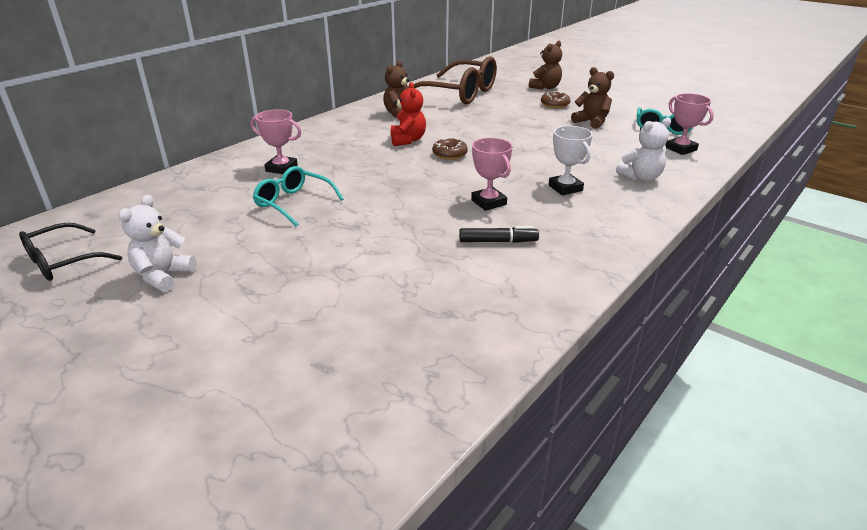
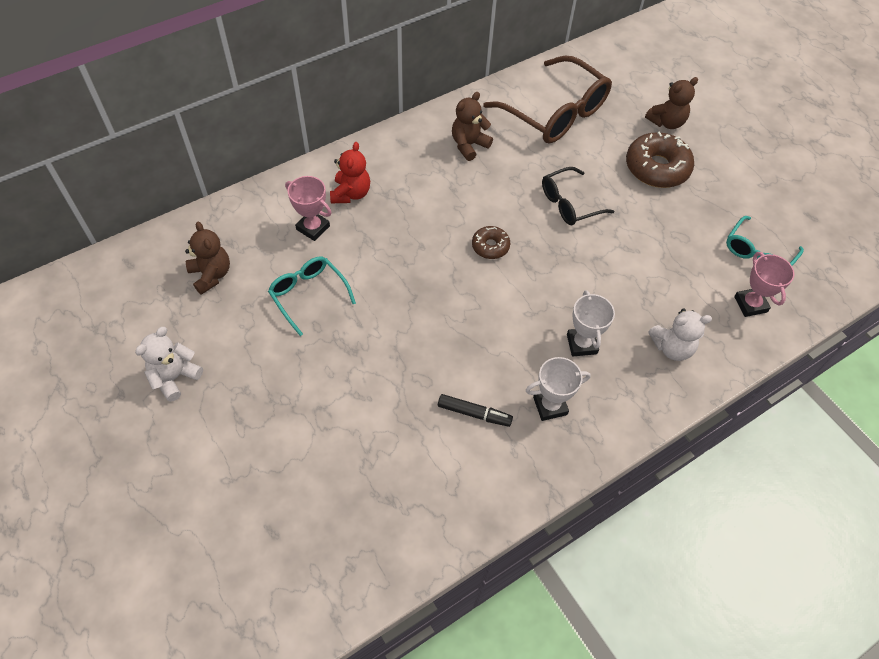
camera: 15 degrees right, 25 degrees up
black glasses [19,223,122,281] -> black glasses moved to [542,167,614,225]
red teddy bear [391,82,426,146] -> red teddy bear moved to [330,142,370,203]
pink trophy [471,138,512,211] -> none
brown donut [541,91,571,108] -> brown donut [626,131,694,188], size x1.87
brown teddy bear [571,67,614,129] -> brown teddy bear moved to [185,222,230,295]
none -> white trophy [525,357,591,421]

